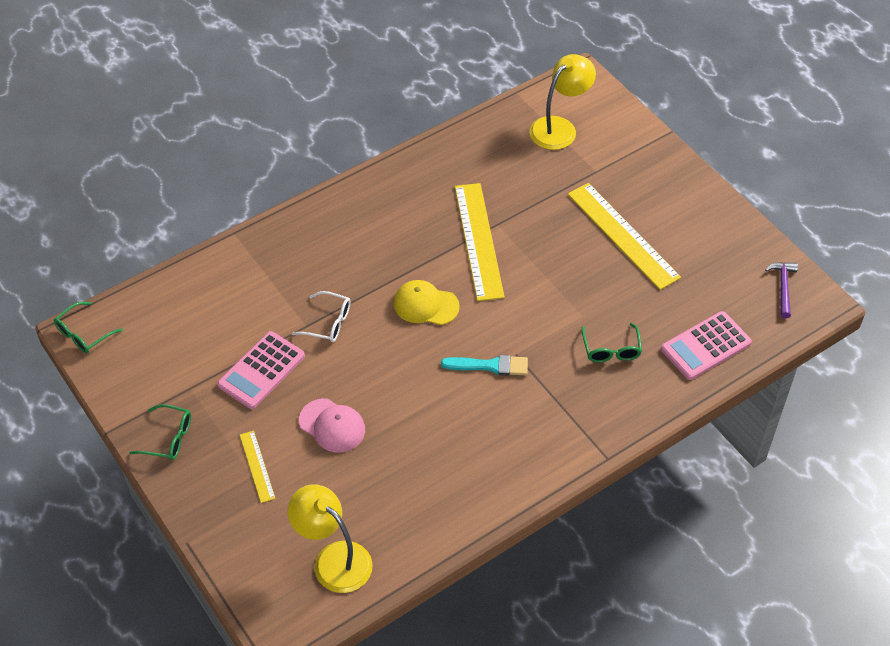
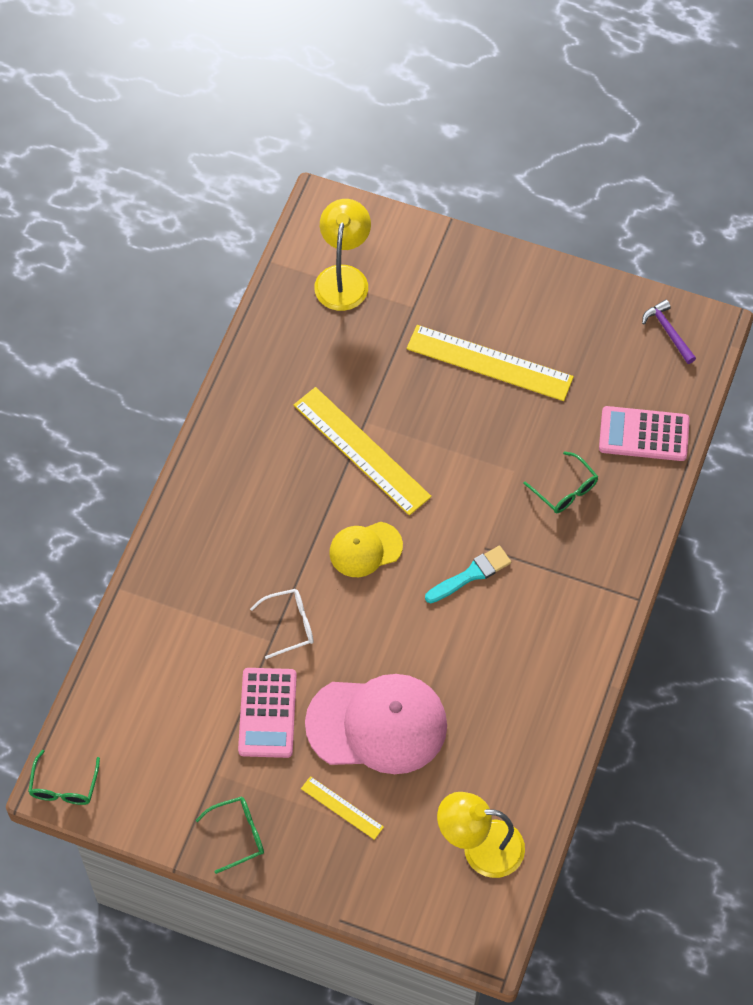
camera: 35 degrees left, 10 degrees up
pink cap [299,398,365,452] -> pink cap [305,674,447,774], size x1.83
pink calculator [661,311,752,380] -> pink calculator turned 75 degrees clockwise [599,406,690,461]

